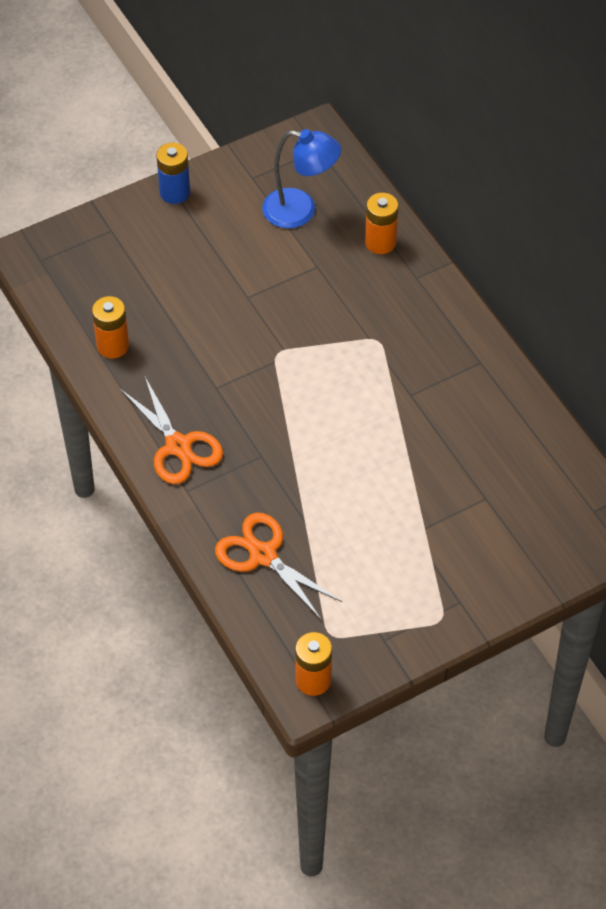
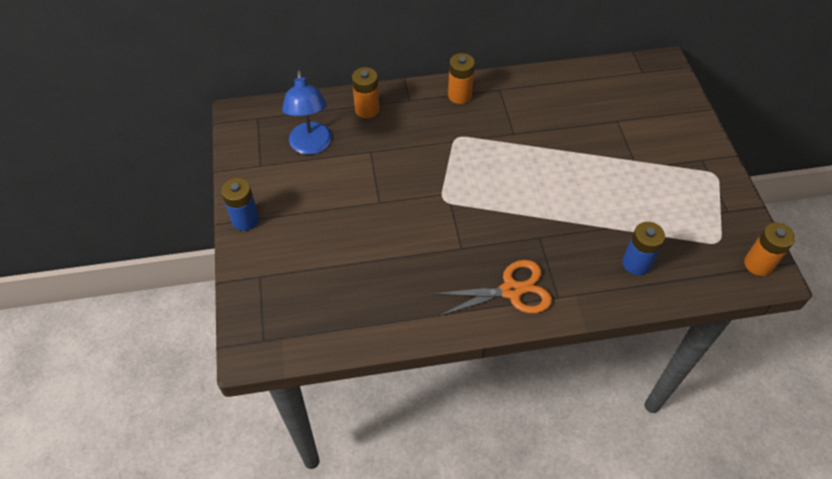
camera: 70 degrees left, 0 degrees up
orange battery [92,296,129,358] -> orange battery moved to [448,53,475,104]
orange scissors [215,513,342,619] -> blue battery [622,222,665,275]
blue lamp [262,129,341,228] -> blue lamp turned 135 degrees clockwise [282,70,332,155]

